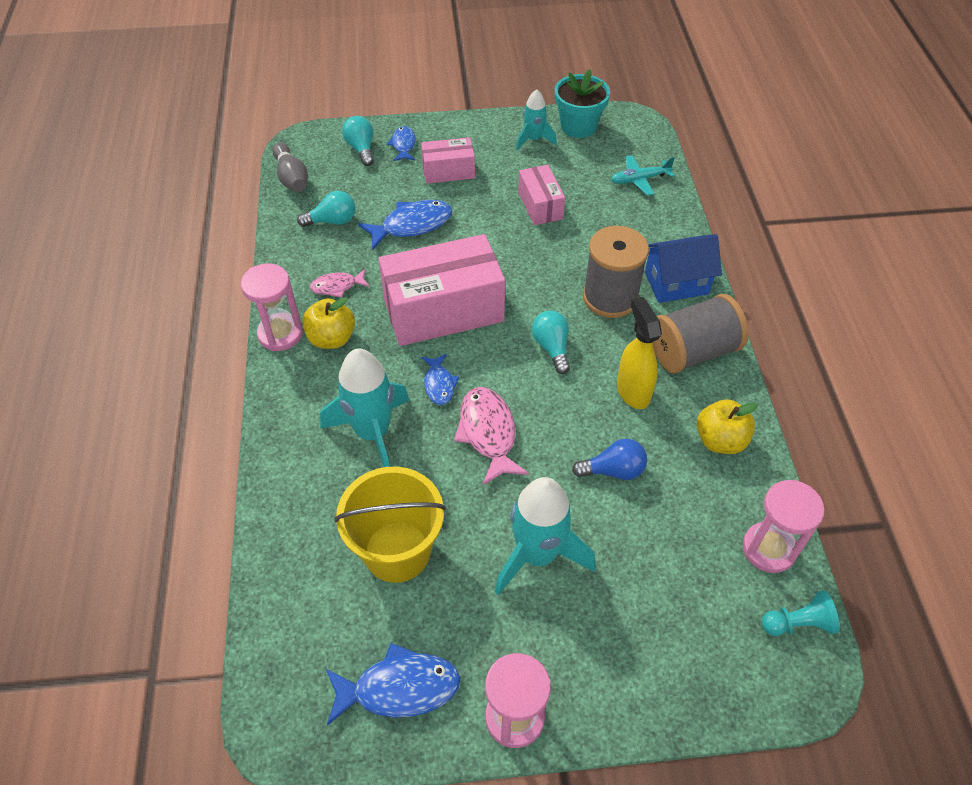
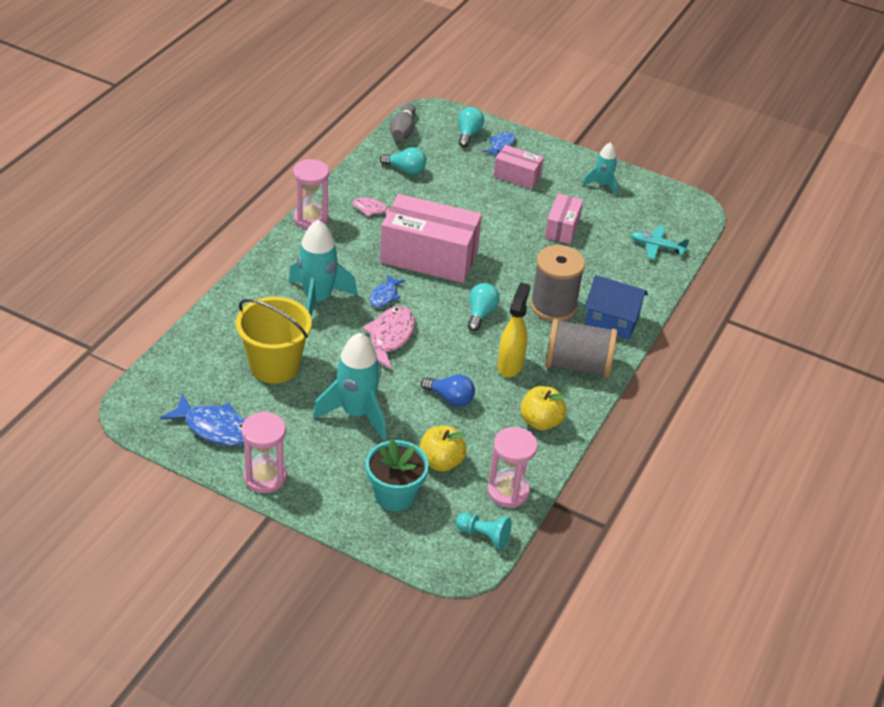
camera: 30 degrees right, 10 degrees down
yellow apple [303,297,355,349] -> yellow apple moved to [419,426,467,472]
blue fish [358,200,452,250] -> none
turquoise flower pot [555,69,610,138] -> turquoise flower pot moved to [366,439,429,511]

